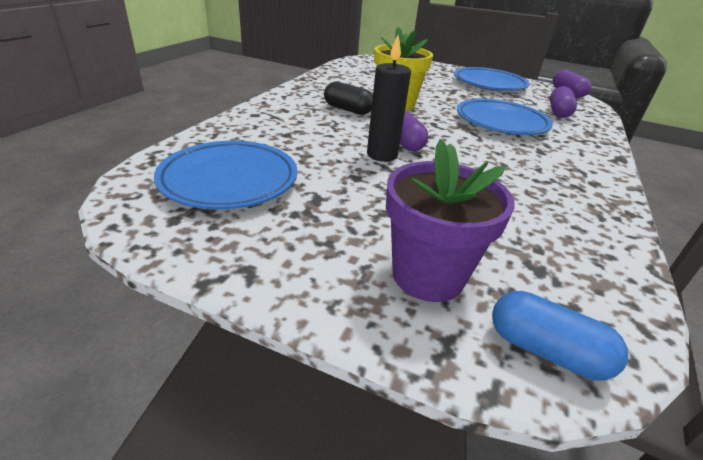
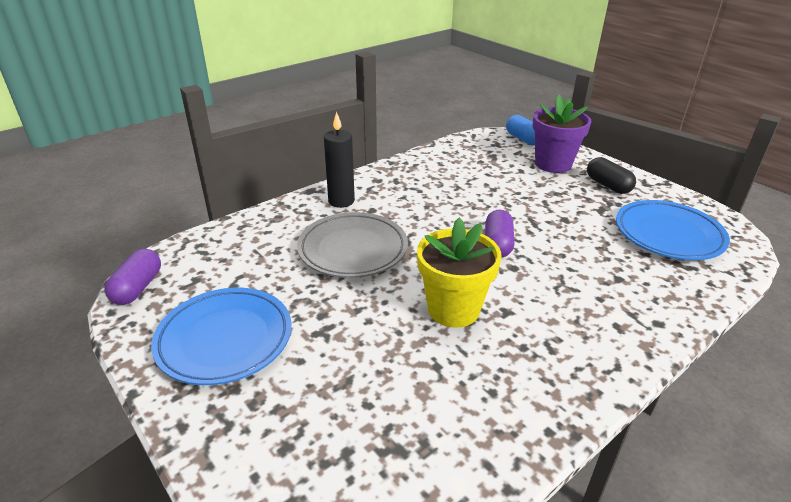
camera: 150 degrees left, 0 degrees up
black capsule [324,82,373,115] -> black capsule moved to [587,157,636,194]
black candle [367,35,411,162] -> black candle moved to [324,112,355,208]
blue plate [457,99,553,135] -> grey plate [297,212,408,278]
purple capsule [550,86,577,118] -> none

